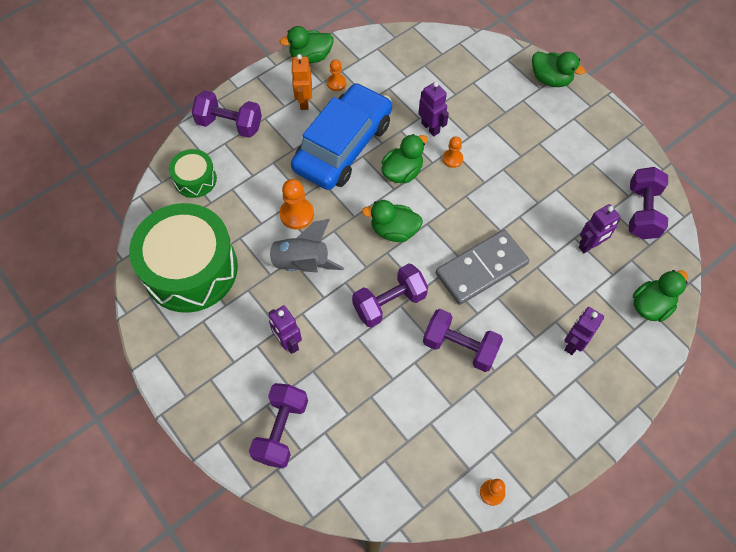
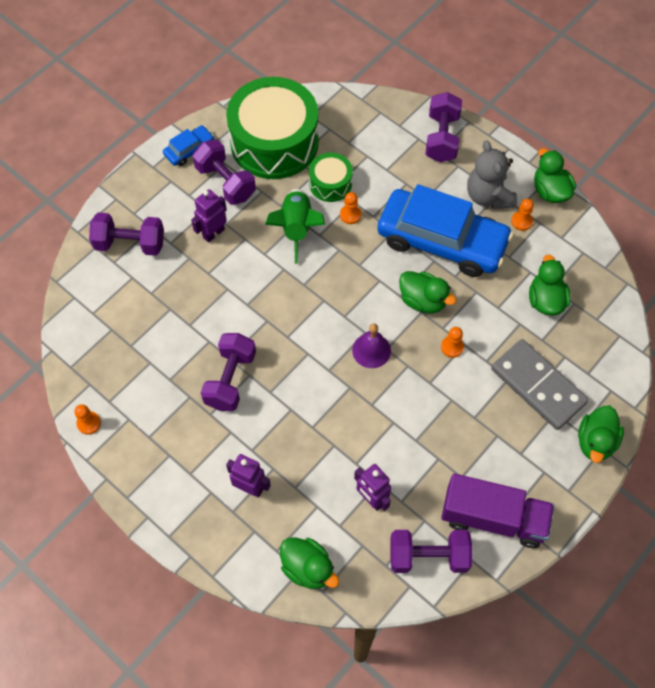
camera: 80 degrees right, 0 degrees up
green drum [169,149,217,198] -> green drum moved to [309,153,353,202]
grey rocket [258,219,344,272] -> green rocket [265,189,325,264]
orange pawn [280,179,314,230] -> orange pawn [340,192,361,224], size x0.62
orange robot [291,54,312,110] -> grey teddy bear [467,140,517,209]
purple dumbbell [352,263,428,328] -> purple dumbbell moved to [193,140,256,205]
green duck [362,200,423,242] -> green duck moved to [529,254,571,316]
purple robot [418,82,449,136] -> none
grey domino [436,230,529,305] -> grey domino moved to [491,339,589,430]
none -> blue car [163,125,214,166]
none -> purple bell [352,324,391,368]
none -> purple truck [441,473,554,548]

